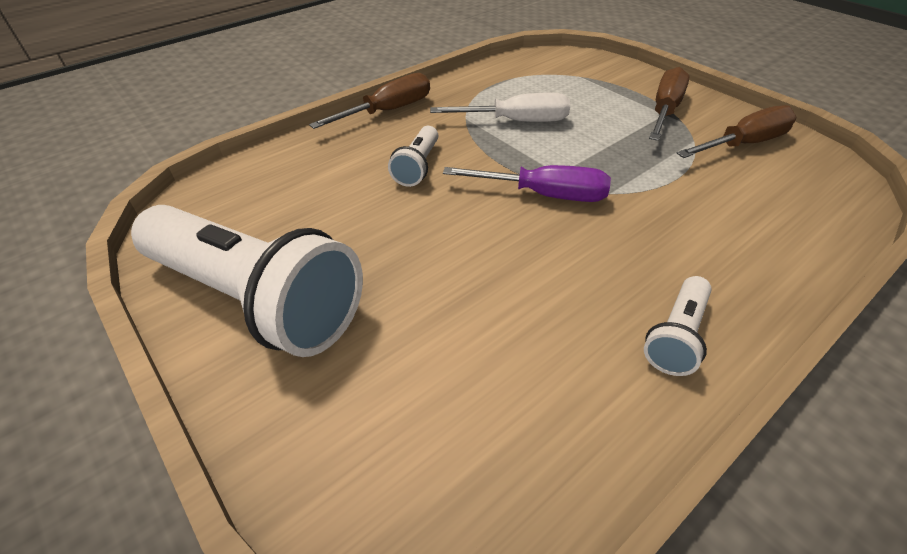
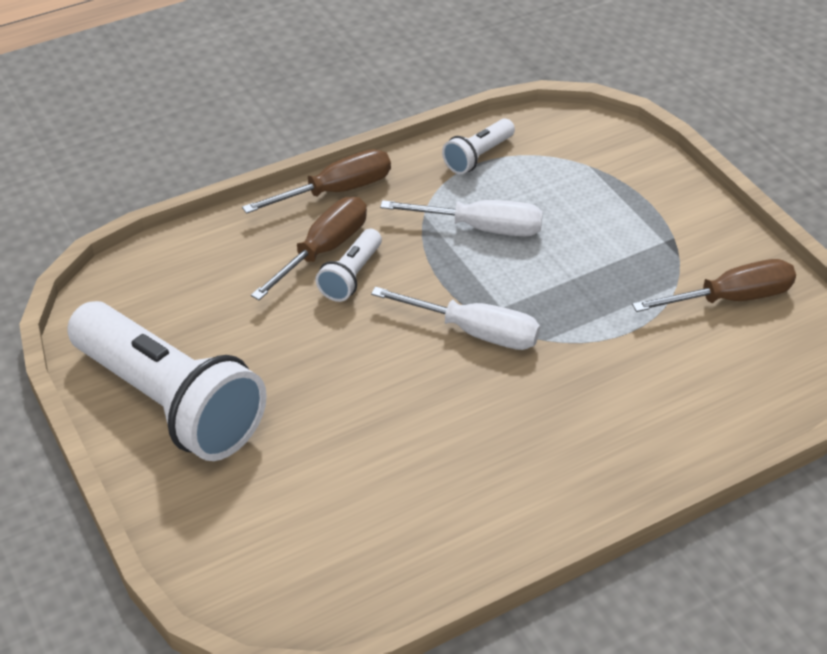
camera: 10 degrees right, 0 degrees up
purple screwdriver [443,165,611,202] -> white screwdriver [371,287,540,350]
white flashlight [644,276,712,376] -> white flashlight moved to [442,118,515,174]
brown screwdriver [649,67,690,141] -> brown screwdriver moved to [251,197,367,300]

